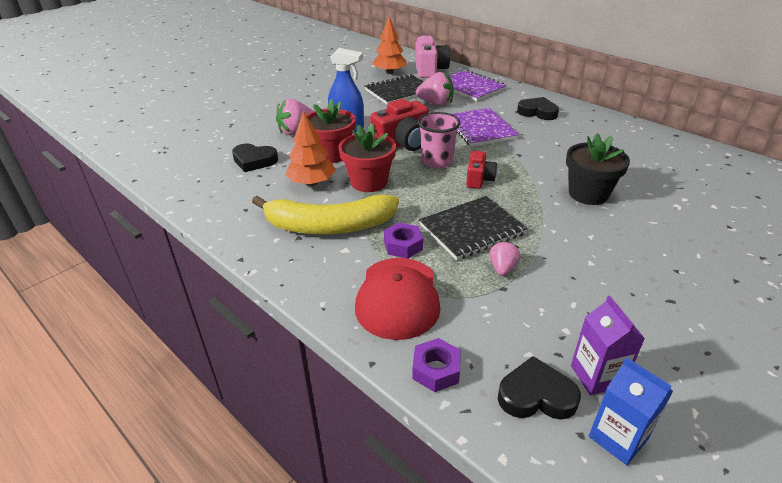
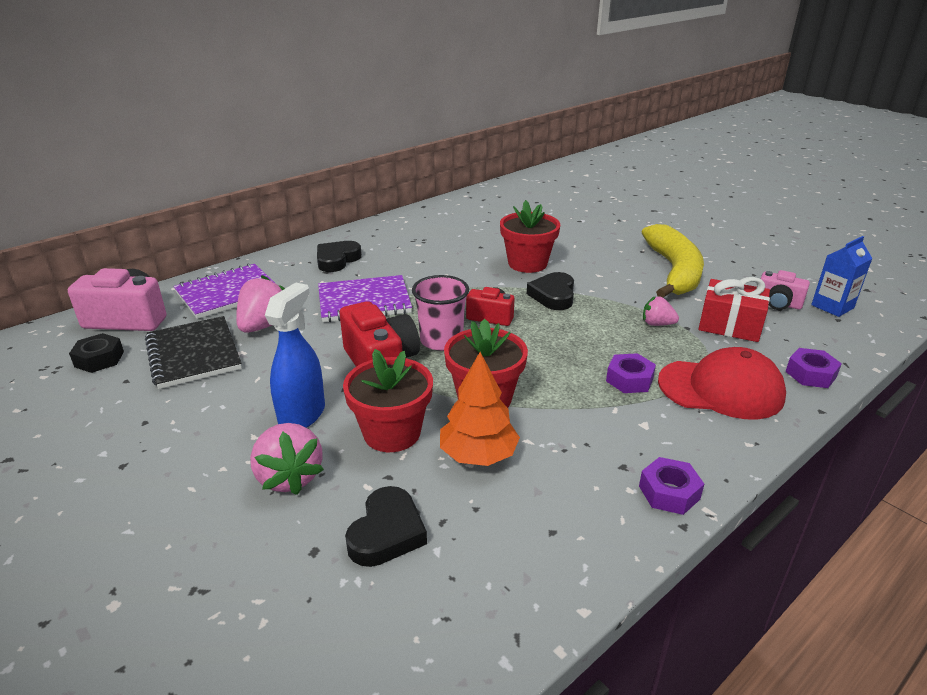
camera: 85 degrees left, 5 degrees down
yellow banana [252,194,399,235] -> yellow banana moved to [642,224,704,298]
orange tree [372,17,407,74] -> black nut [69,333,124,373]
black notebook [419,196,527,260] -> none
black heart [498,356,581,420] -> black heart moved to [527,272,574,310]
black flower pot [566,133,630,205] -> red flower pot [500,200,560,273]
purple carton [571,296,645,395] -> pink camera [761,270,810,310]
none -> purple nut [639,457,704,515]
none -> red gift [698,277,770,342]

